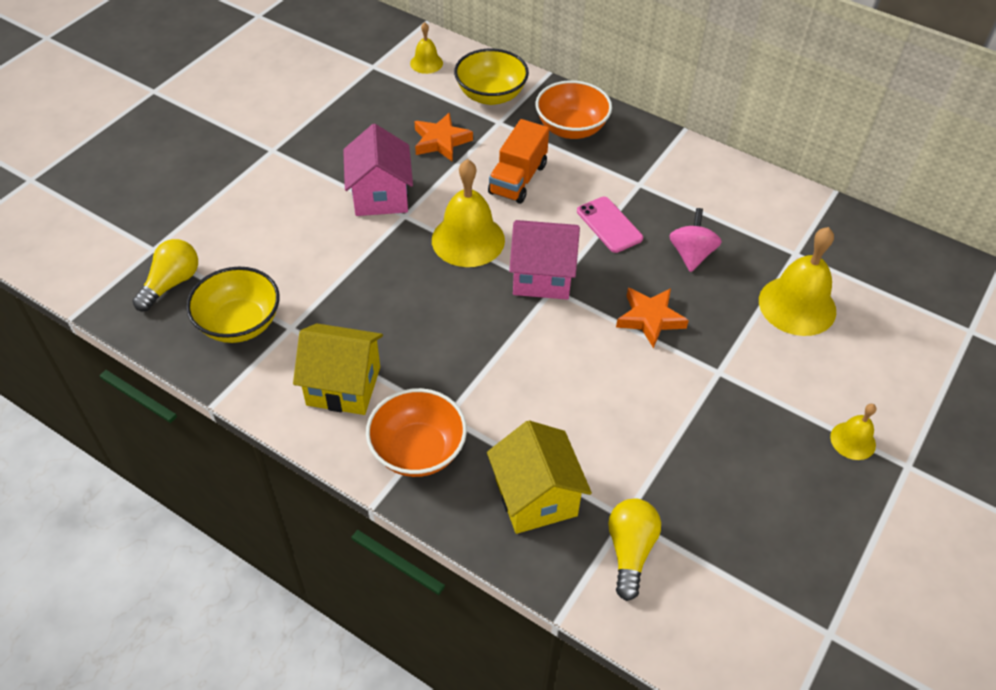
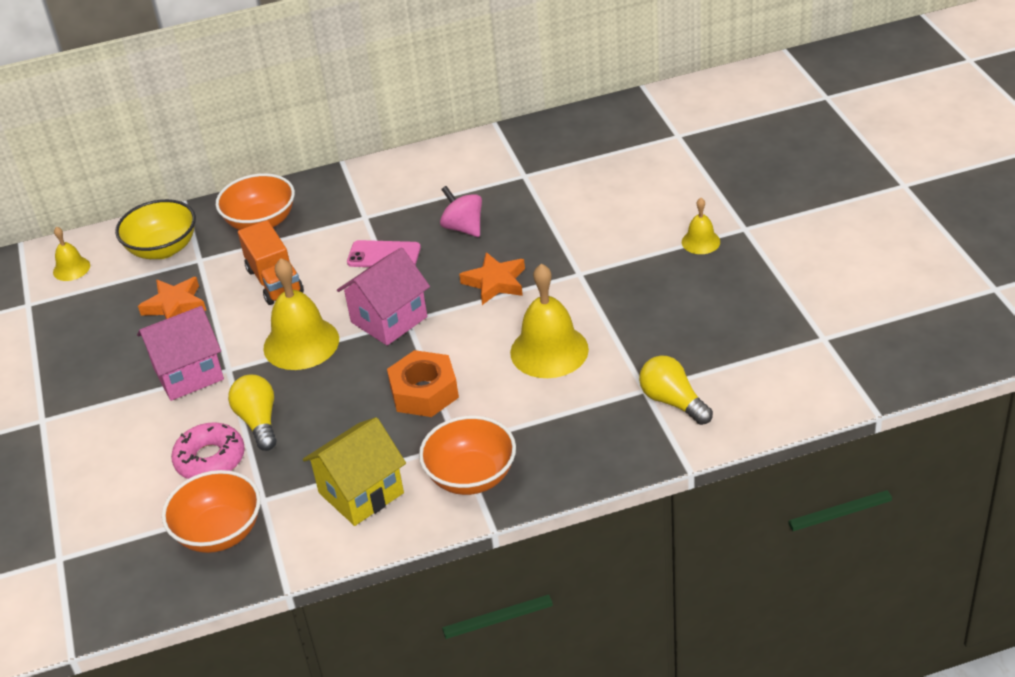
camera: 45 degrees left, 10 degrees down
yellow light bulb [132,239,198,311] -> yellow light bulb moved to [228,375,276,451]
yellow bowl [186,267,280,343] -> orange bowl [162,470,261,553]
pink house [343,124,413,216] -> pink house turned 60 degrees counterclockwise [137,306,224,401]
yellow house [487,420,592,534] -> none
yellow bell [759,227,836,336] -> yellow bell moved to [510,264,589,378]
none -> pink donut [171,422,245,479]
none -> orange nut [387,350,459,417]

